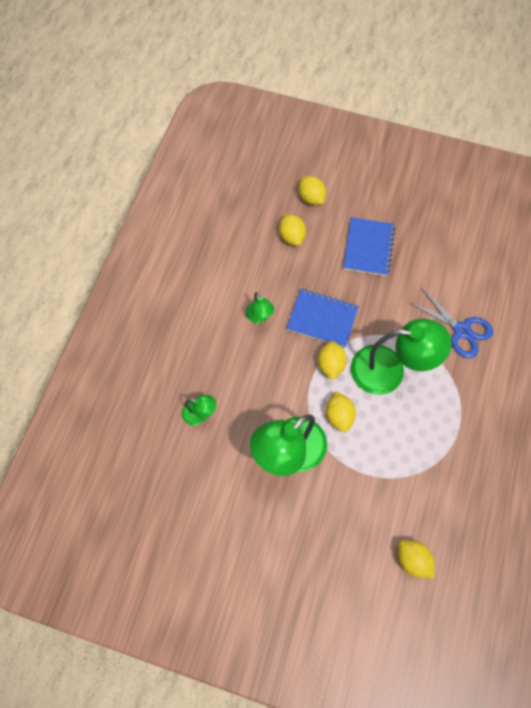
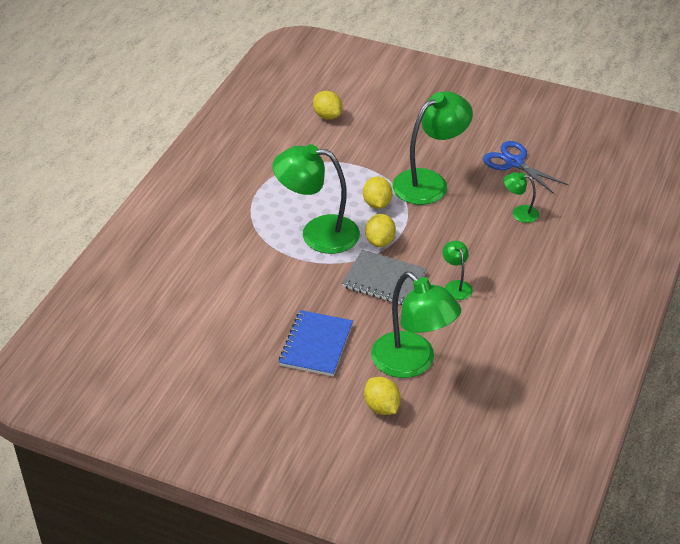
camera: 175 degrees left, 25 degrees down
yellow lemon [279,214,306,246] -> green lamp [371,272,461,378]
blue notebook [287,289,359,348] -> grey notebook [342,250,427,305]
blue scissors [410,289,493,358] -> blue scissors moved to [483,141,569,194]

